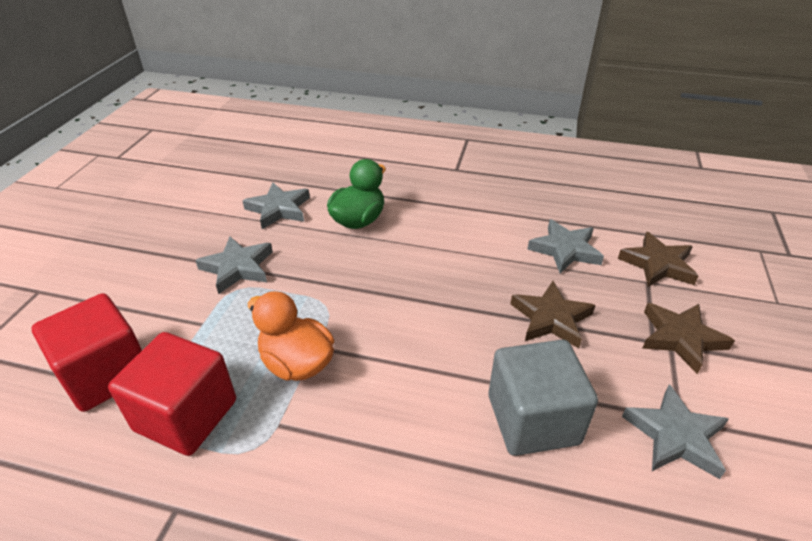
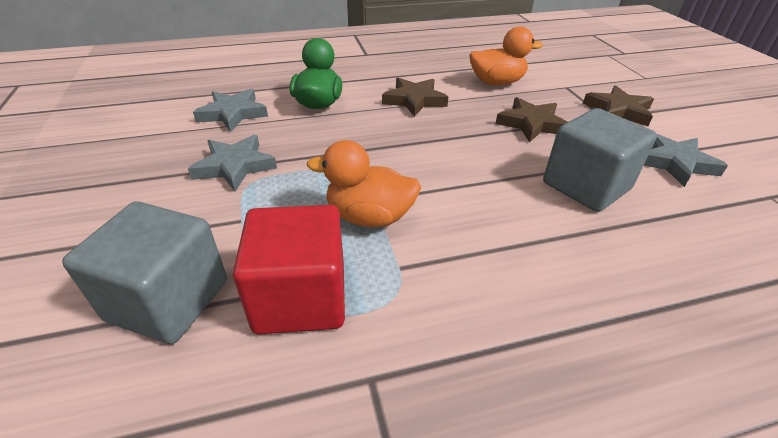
camera: 30 degrees left, 0 degrees up
red cube [32,293,142,412] -> grey cube [62,201,227,344]
grey star [527,219,604,274] -> orange duck [469,26,543,85]
brown star [618,232,699,287] -> brown star moved to [382,78,448,117]

